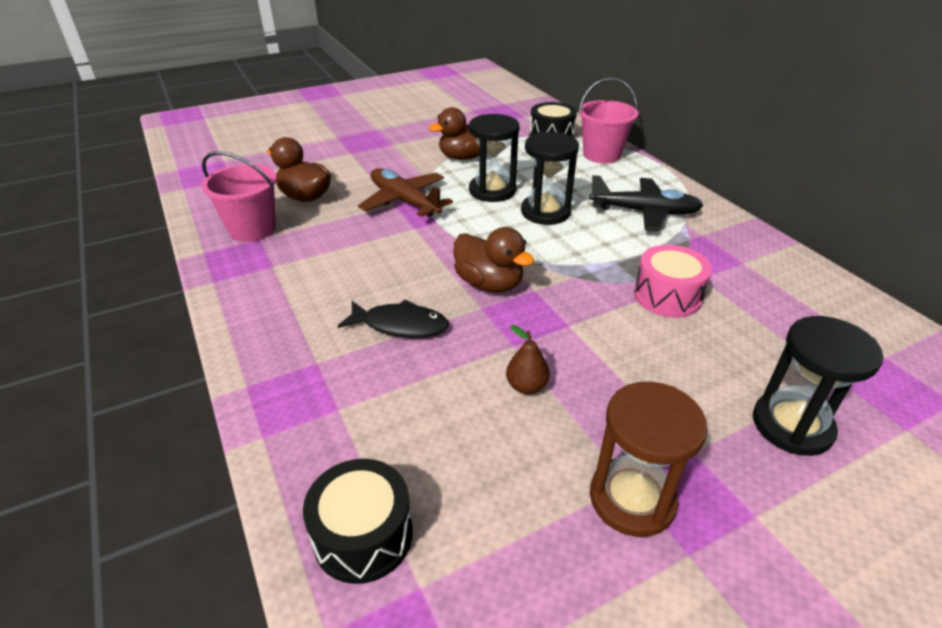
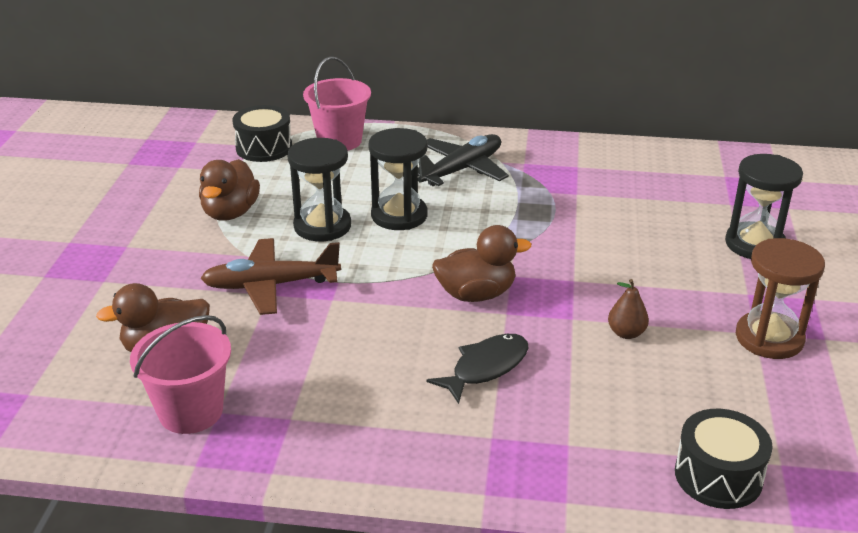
camera: 55 degrees left, 5 degrees down
pink drum [634,245,712,318] -> none

